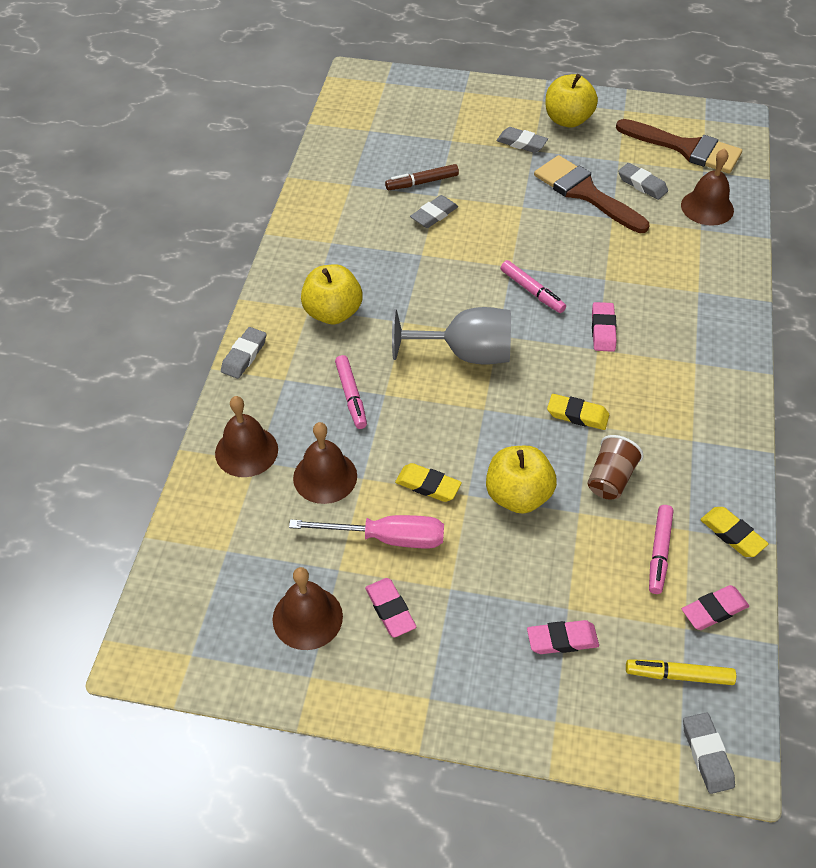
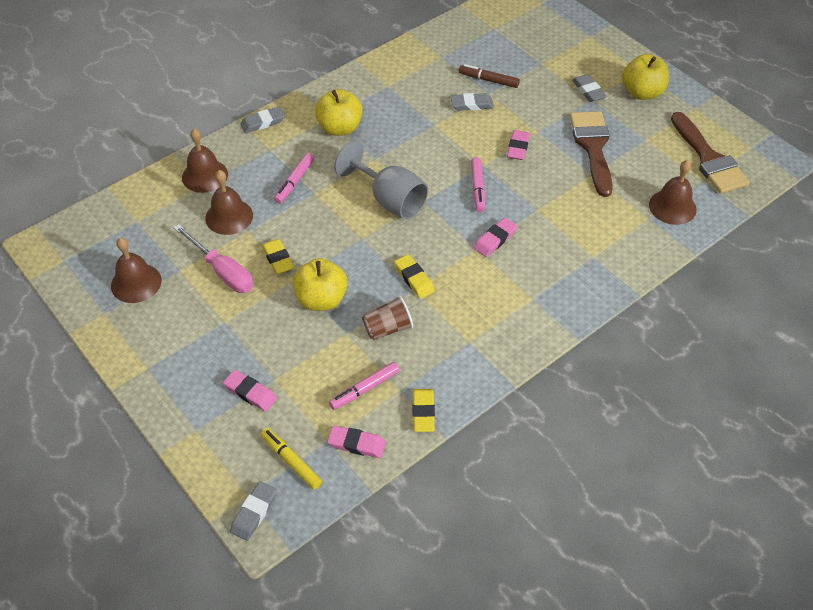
camera: 40 degrees right, 0 degrees up
pink eraser [365,578,416,638] -> pink eraser moved to [507,130,530,160]
grey eraser [618,163,668,200] -> none

